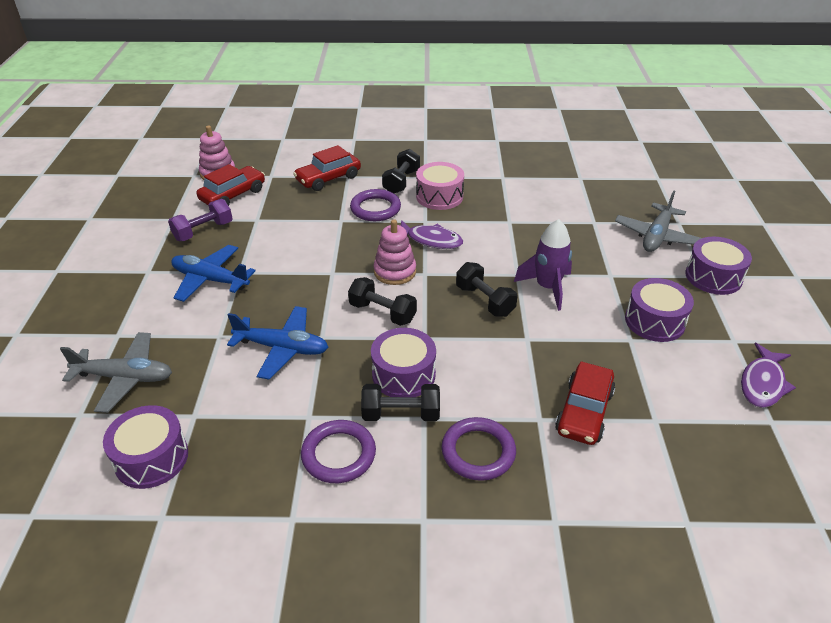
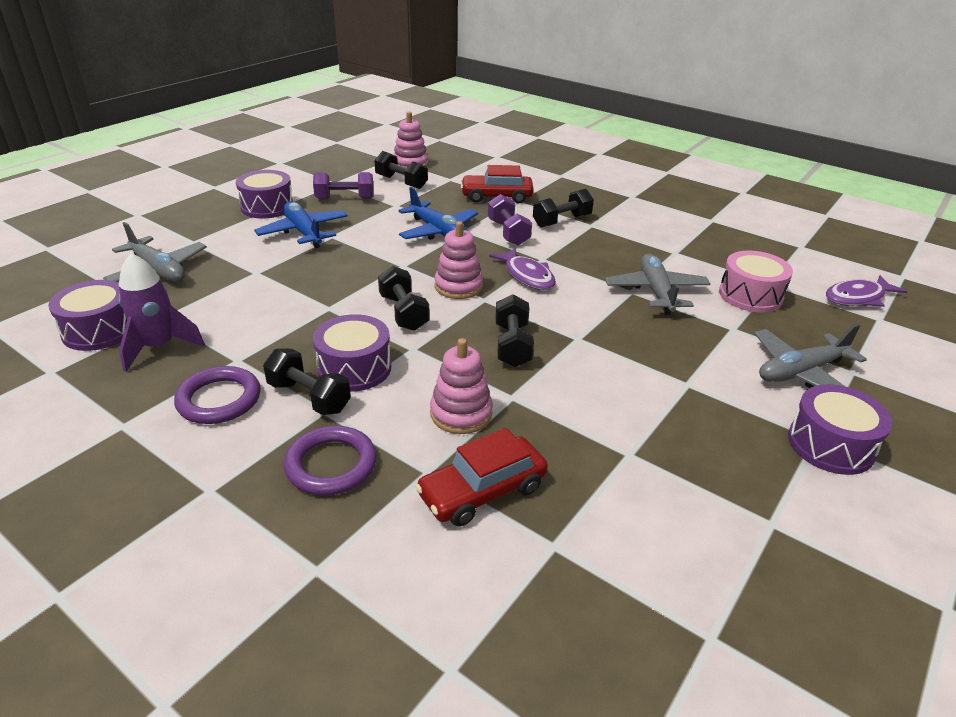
camera: 35 degrees right, 5 degrees down
red car [197,164,265,206] -> black dumbbell [374,151,428,189]
blue plane [227,306,328,380] -> blue plane moved to [398,187,478,240]
purple ring [350,189,401,221] -> purple dumbbell [488,194,532,246]
pink drum [416,162,464,210] -> pink drum moved to [719,251,793,312]
purple rocket [514,219,572,311] -> purple rocket moved to [119,253,205,372]
purple drum [625,278,694,342] -> purple drum moved to [236,170,294,218]
purple fish [741,343,796,408] -> purple fish moved to [826,275,907,307]
none -> pink stacking toy [430,338,493,434]
none -> grey plane [605,254,711,315]

